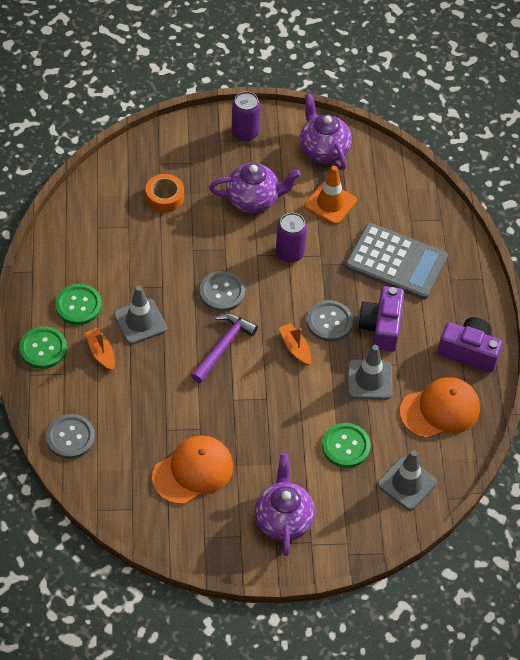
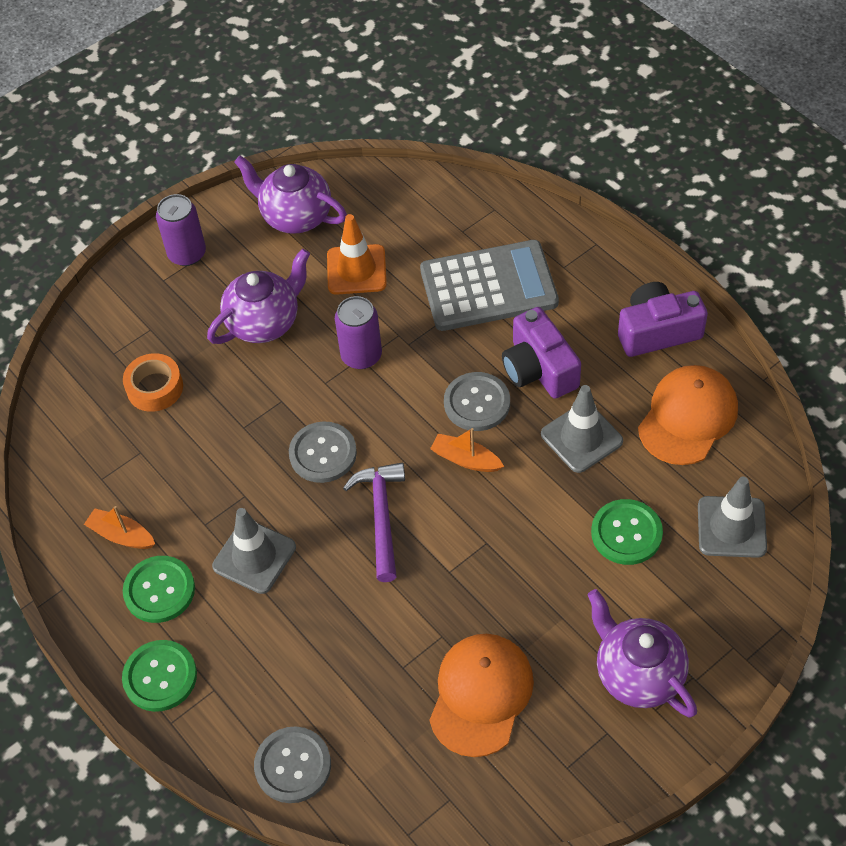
camera: 30 degrees left, 0 degrees up
orange boat [85,328,115,371] -> orange boat moved to [84,506,155,549]

